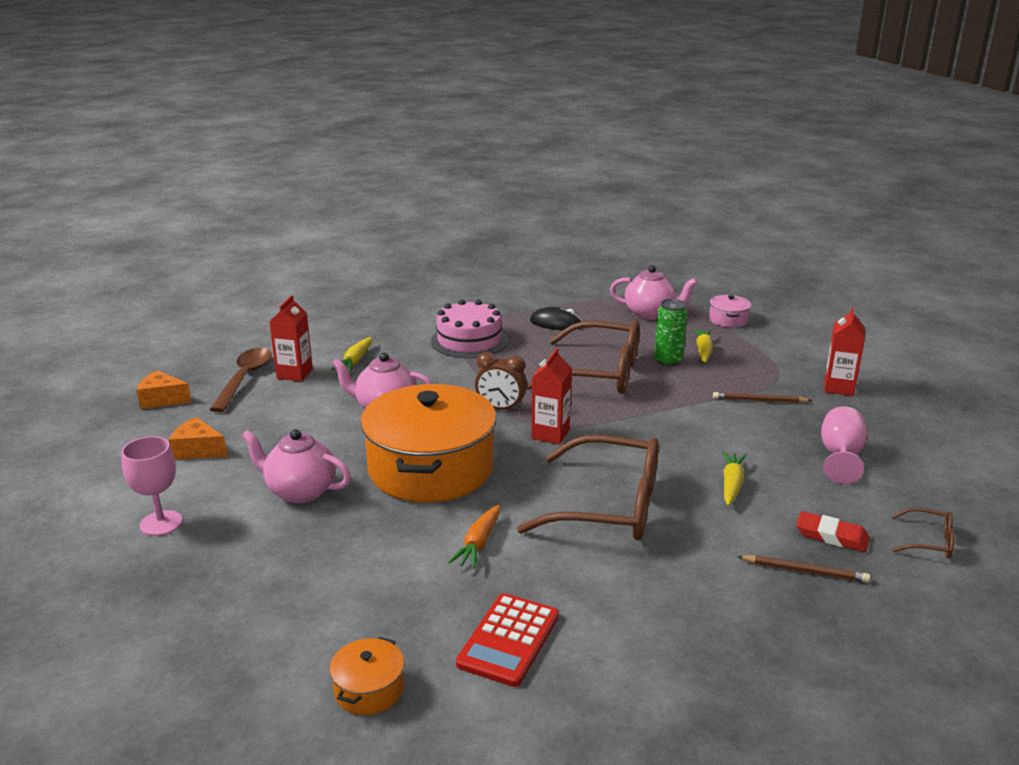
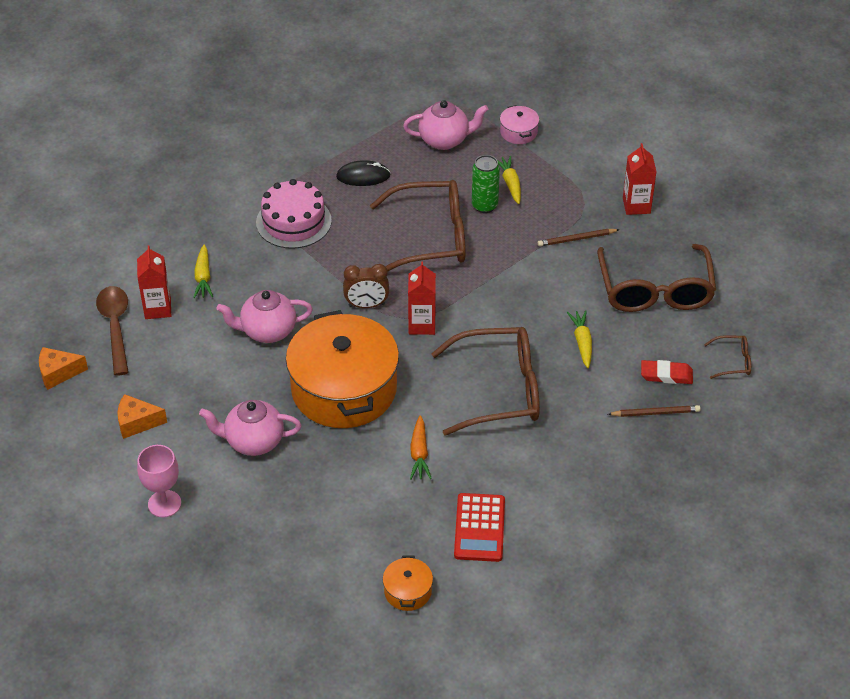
camera: 20 degrees left, 20 degrees up
pink goblet [821,406,867,484] -> brown glasses [597,244,716,312]

